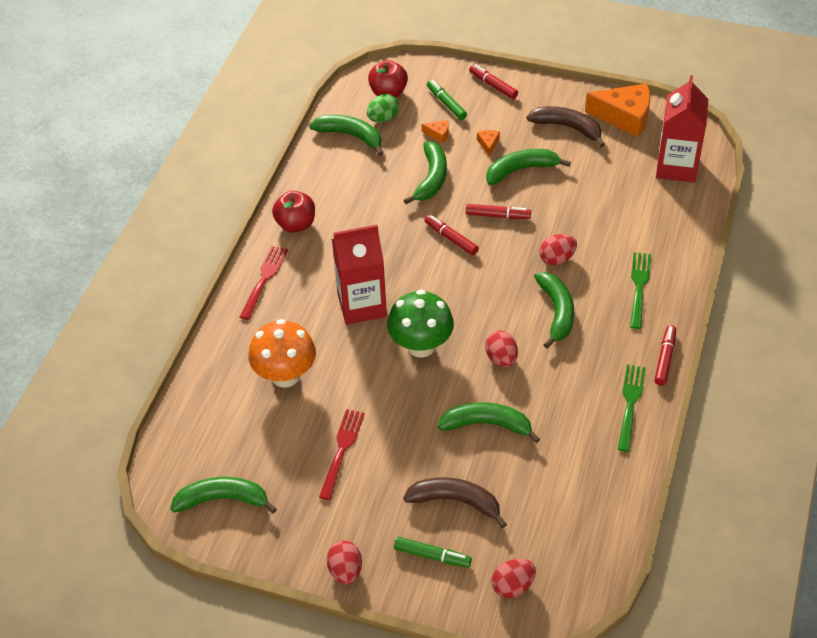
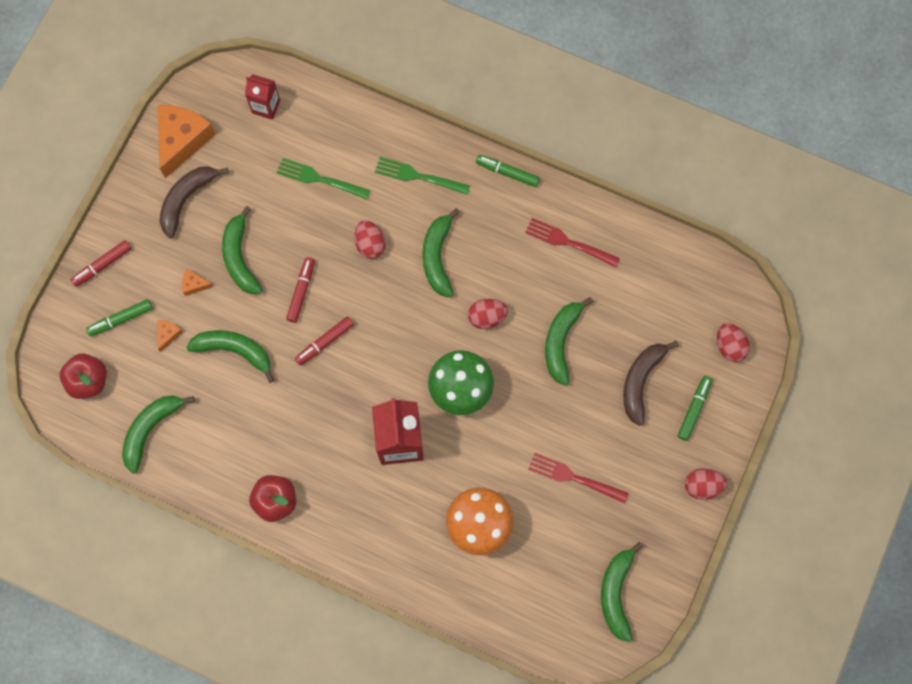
camera: 85 degrees left, 25 degrees up
red fork [240,246,288,320] -> red fork moved to [525,218,620,267]
green egg [367,94,399,123] -> none
green banana [534,272,574,348] -> green banana turned 90 degrees counterclockwise [422,208,460,297]
green fork [618,364,646,452] -> green fork moved to [277,158,371,200]
red marker [654,325,676,386] -> green marker [476,155,540,187]
red carton [656,75,708,183] -> red carton [245,74,280,120], size x0.56

